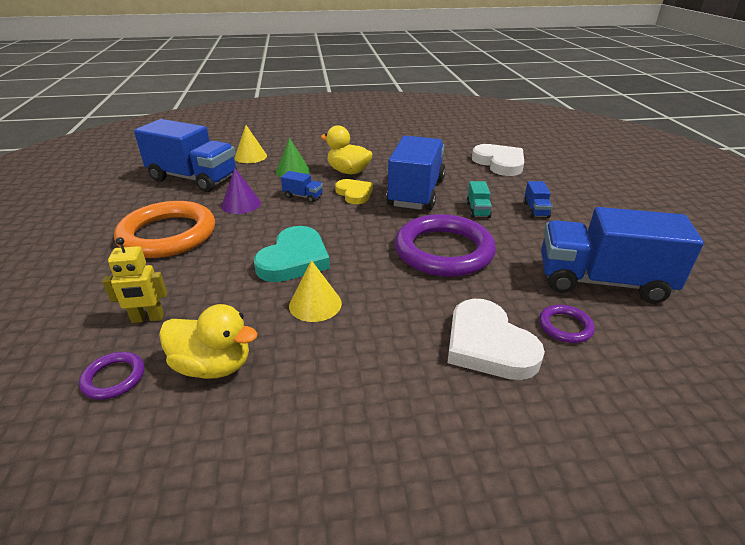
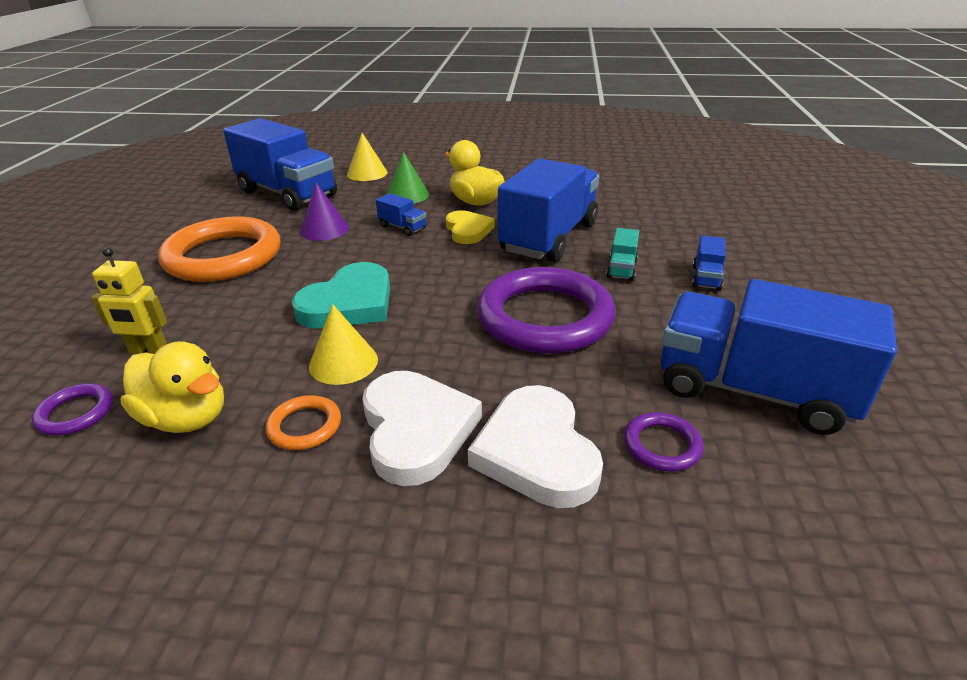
camera: 15 degrees right, 0 degrees up
white heart [472,144,524,176] -> white heart moved to [362,371,482,486]
none -> orange ring [266,395,341,450]

